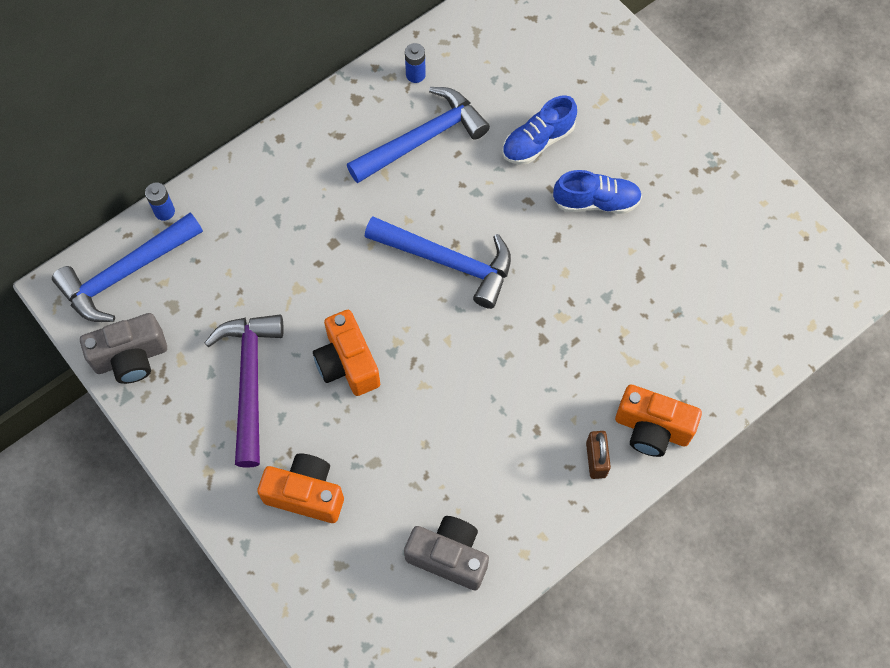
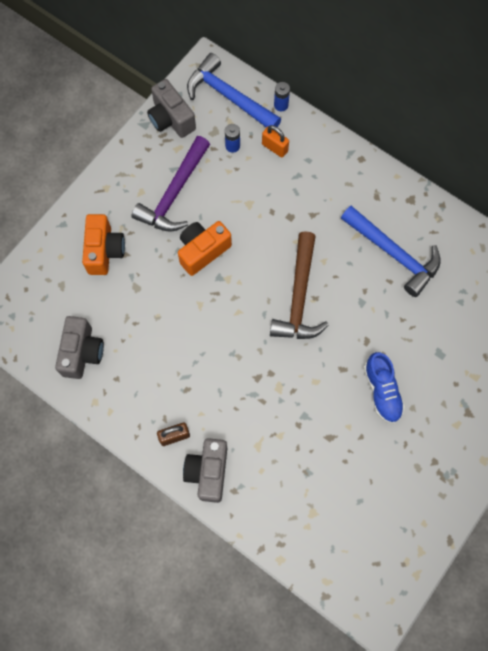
camera: 75 degrees right, 5 degrees up
purple hammer [205,315,284,468] -> purple hammer turned 135 degrees clockwise [132,136,210,232]
blue hammer [365,217,511,309] -> brown hammer [270,231,329,339]
blue battery [405,43,426,83] -> blue battery moved to [225,124,240,153]
blue shoe [502,95,577,164] -> none
orange camera [615,384,702,457] -> grey camera [183,438,227,503]
none -> orange padlock [262,125,289,158]

